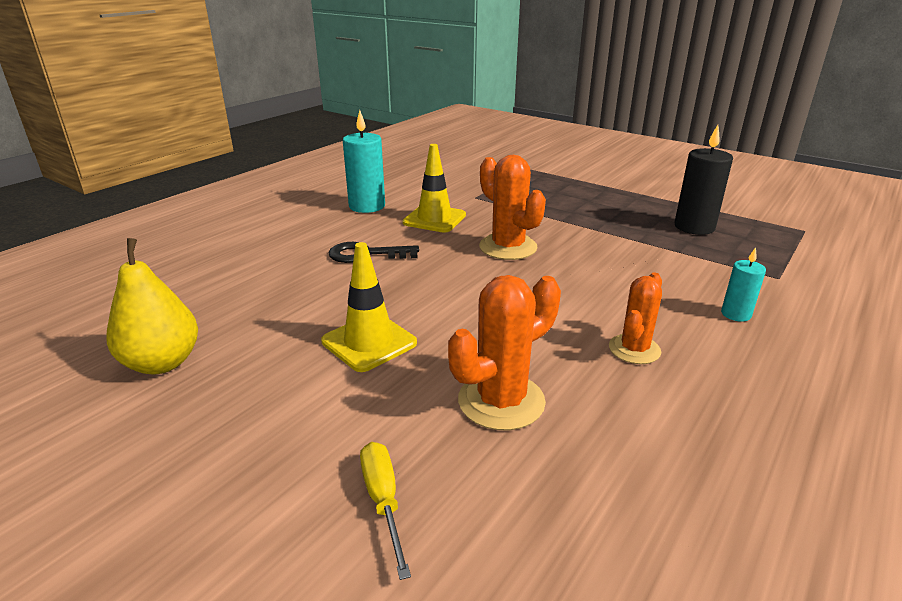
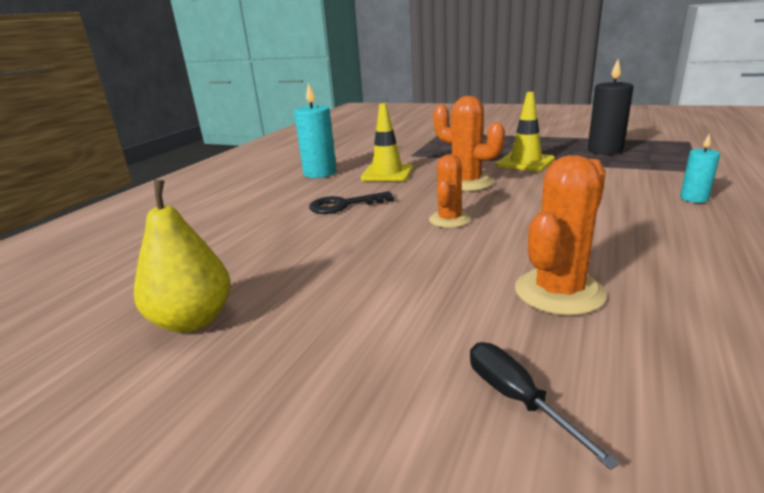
camera: 10 degrees left, 5 degrees down
yellow traffic cone [321,242,417,372] -> yellow traffic cone moved to [497,92,555,171]
yellow screwdriver [360,442,411,580] -> black screwdriver [470,342,620,470]
orange cactus [609,273,662,364] -> orange cactus moved to [429,154,471,228]

